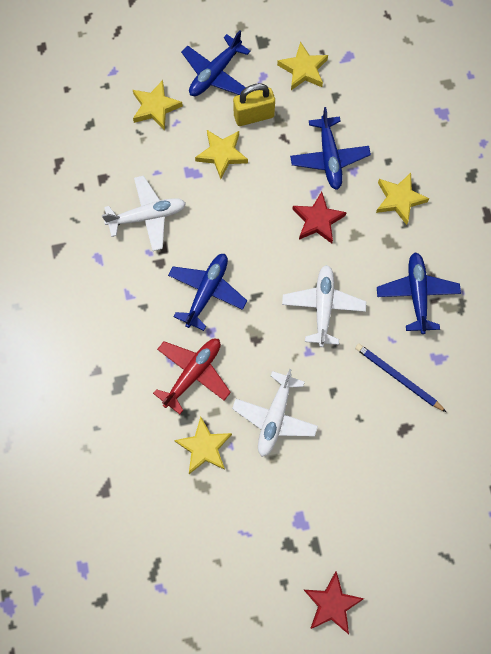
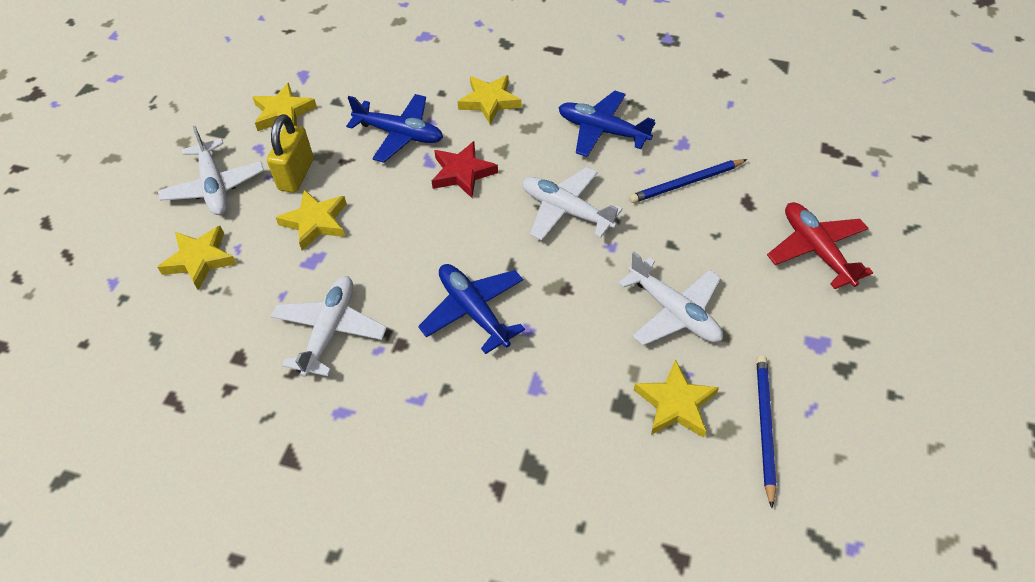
camera: 60 degrees left, 20 degrees down
red plane [153,339,231,414] -> red plane moved to [767,202,873,289]
blue plane [181,30,251,96] -> white plane [158,126,264,215]
red star [304,571,364,634] -> none
none -> blue pencil [756,355,776,508]

